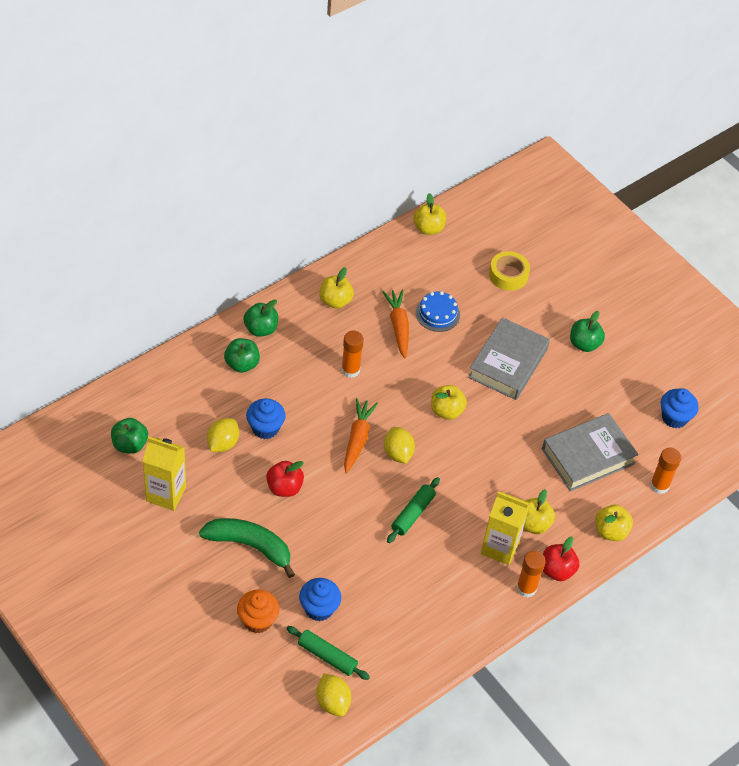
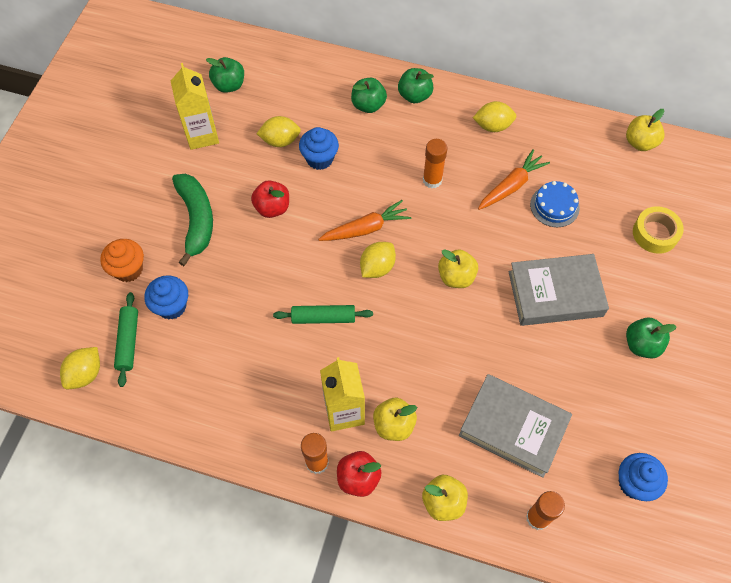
camera: 60 degrees right, 10 degrees up
yellow apple [319,267,354,309] -> yellow lemon [473,101,516,132]

